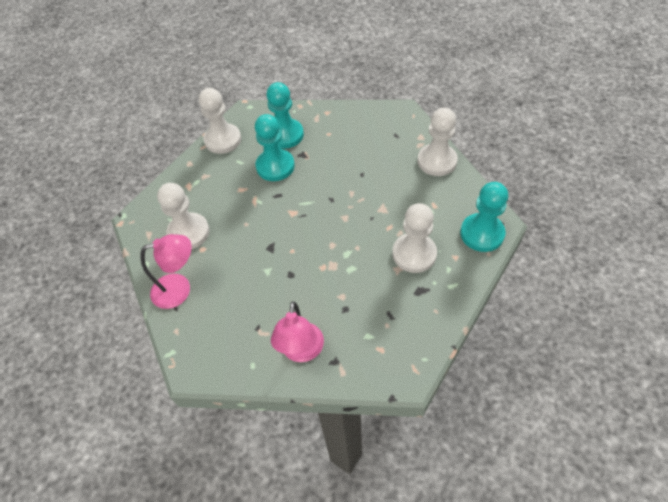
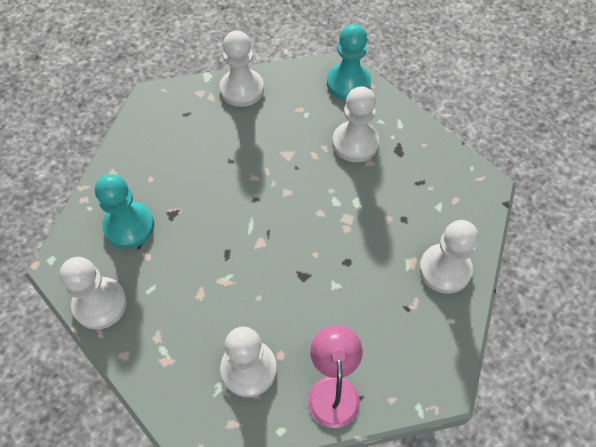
camera: 80 degrees left, 5 degrees up
turquoise pawn [255,114,295,181] -> none
pink lamp [271,301,324,362] -> white pawn [419,220,479,294]

